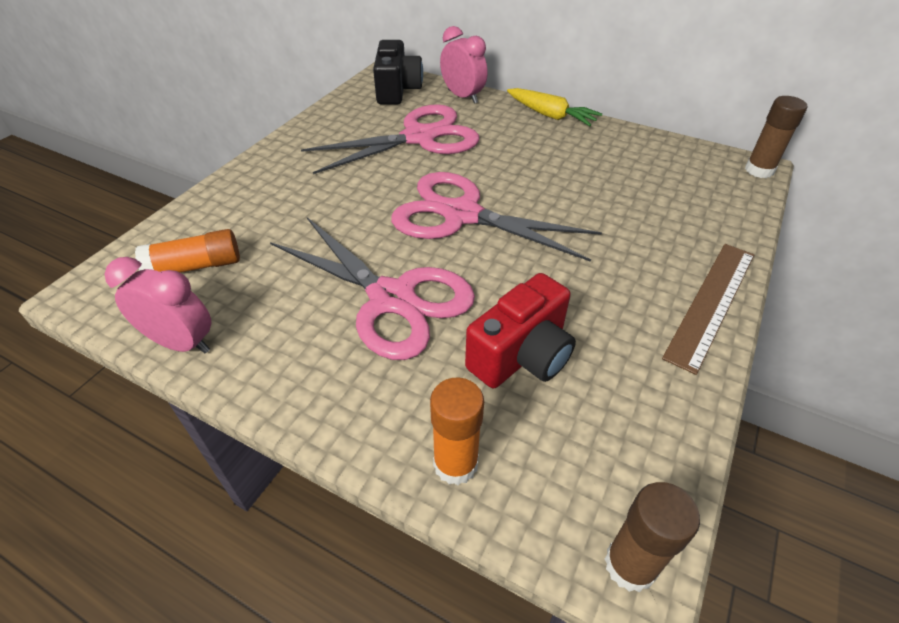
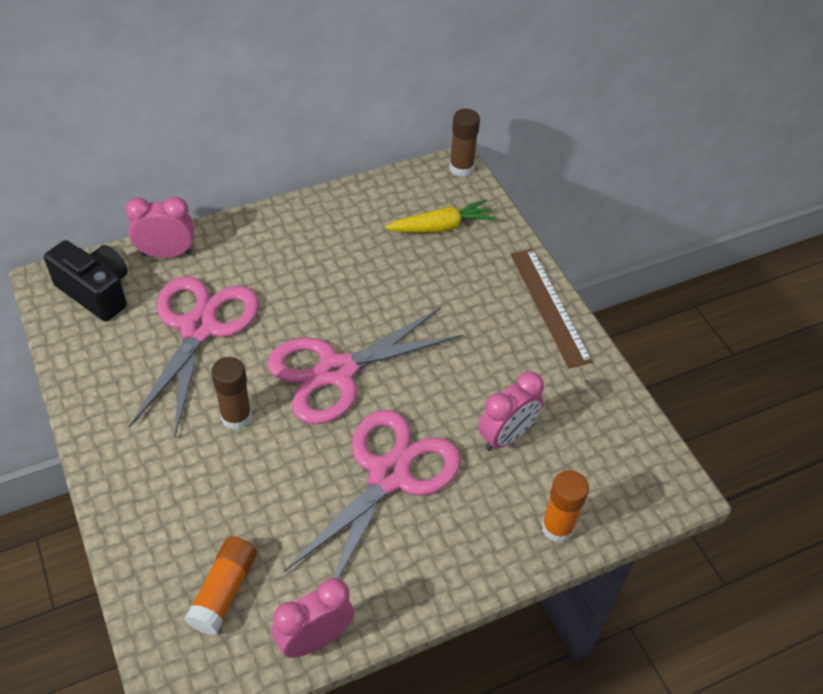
camera: 55 degrees left, 5 degrees up
pink scissors [270,217,475,360] -> pink scissors turned 45 degrees counterclockwise [283,410,461,579]
red camera [465,273,576,388] -> pink clock [478,371,544,451]
yellow carrot [507,88,602,126] -> yellow carrot moved to [385,199,496,233]
brown glue stick [605,482,700,592] -> brown glue stick moved to [211,357,252,430]

